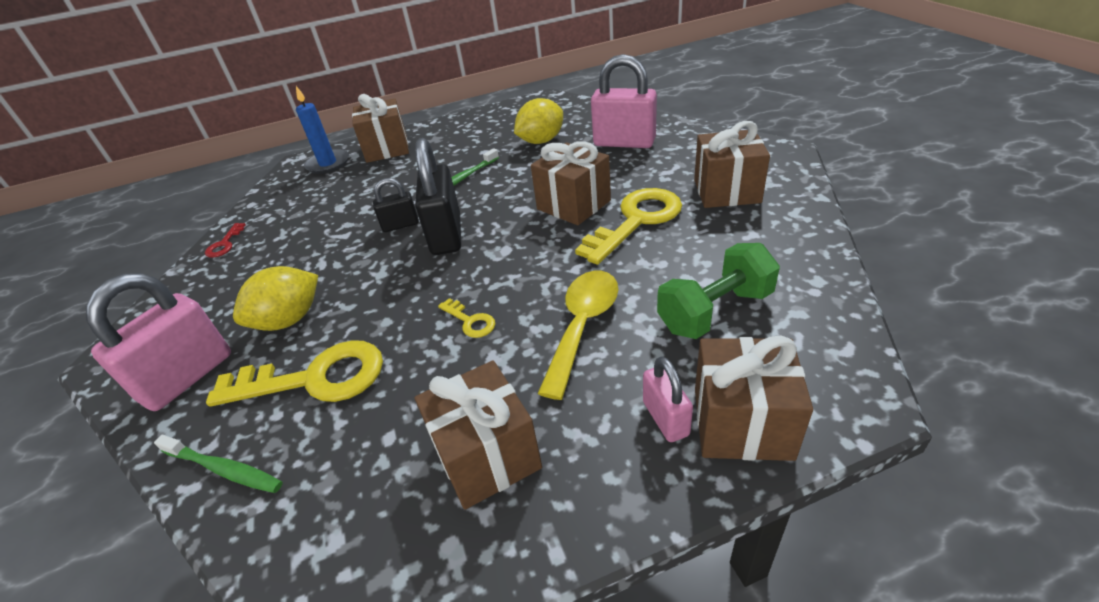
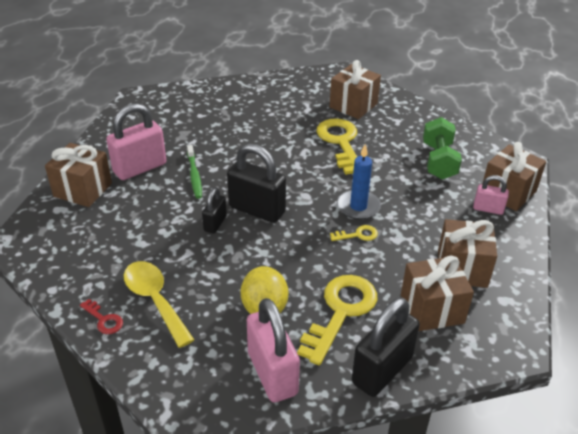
camera: 60 degrees left, 0 degrees up
green toothbrush [154,435,283,493] -> black padlock [352,298,420,397]
blue candle [296,86,349,174] -> blue candle moved to [337,144,381,220]
yellow lemon [514,98,563,144] -> none
brown gift [531,141,611,225] -> brown gift moved to [401,255,474,331]
yellow spoon [537,271,618,400] -> yellow spoon moved to [124,261,194,348]
pink padlock [591,54,657,148] -> pink padlock moved to [106,103,166,180]

